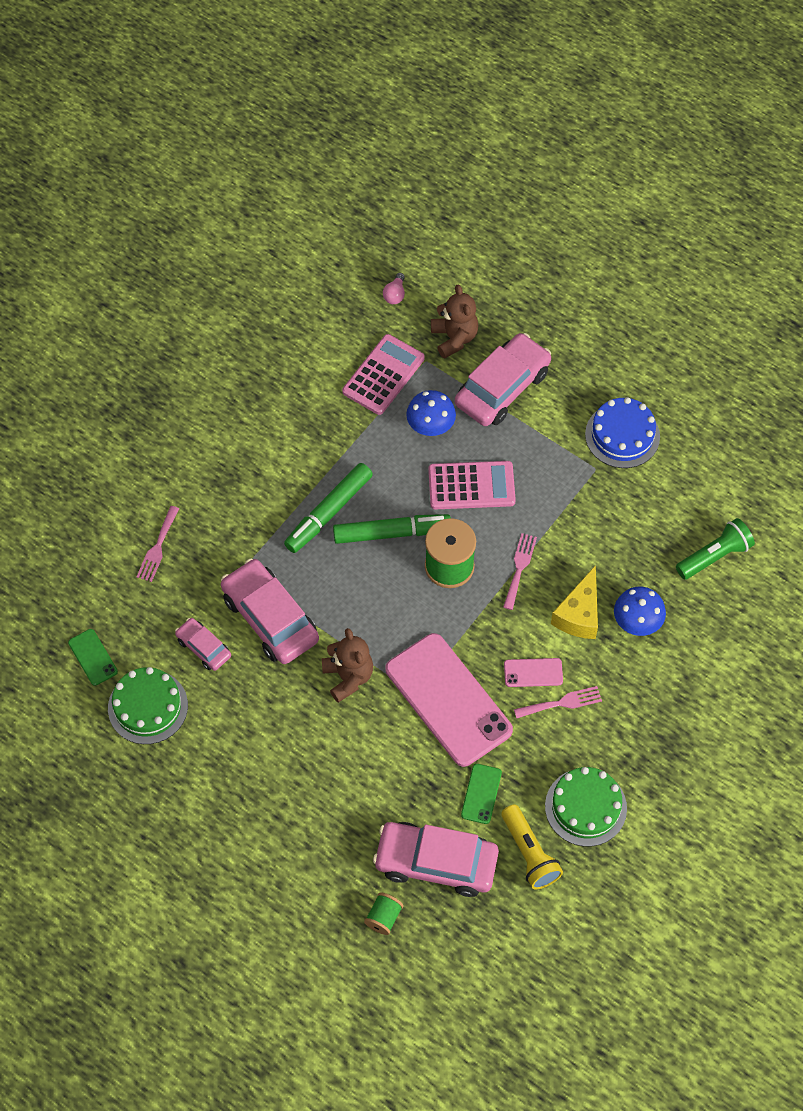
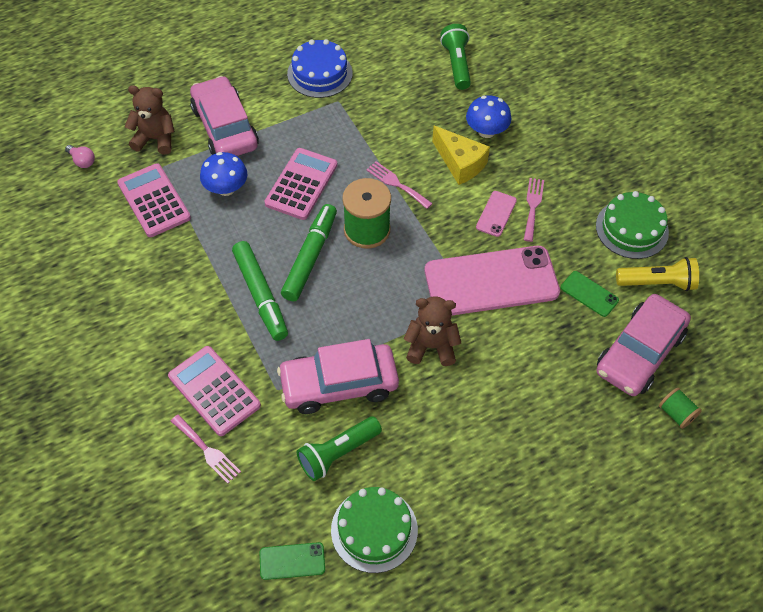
camera: 65 degrees left, 5 degrees down
pink car [175,618,231,671] -> green flashlight [297,417,382,481]
none -> pink calculator [168,346,261,436]

